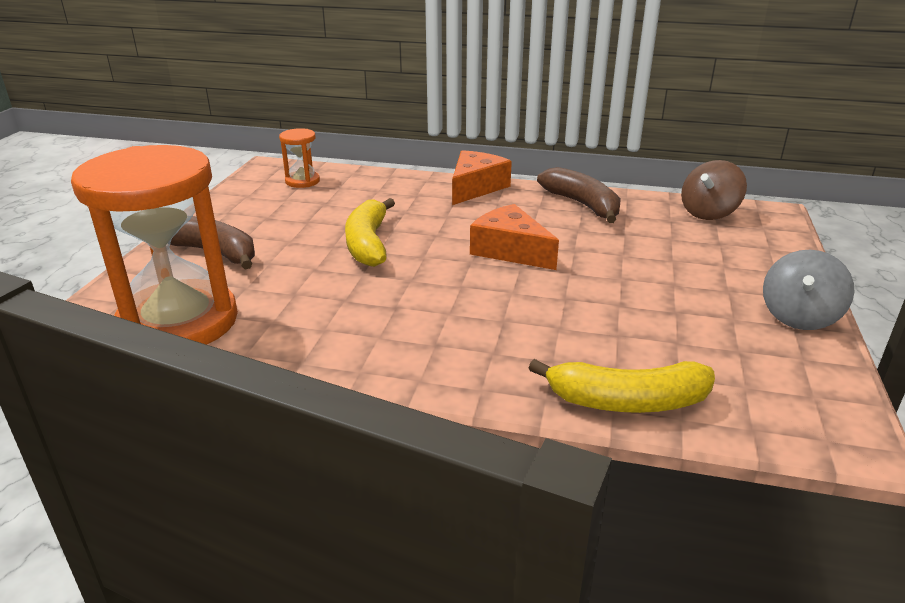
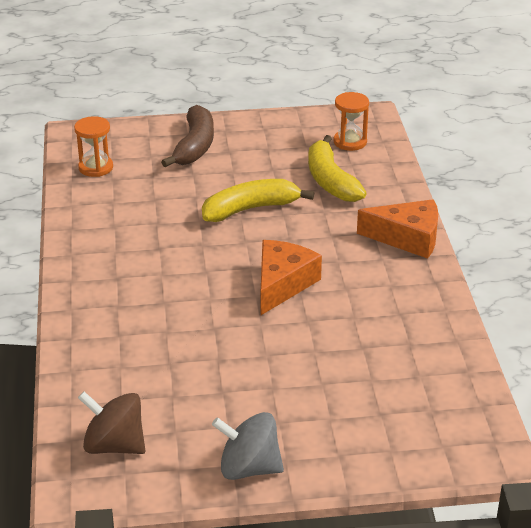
camera: 70 degrees right, 5 degrees up
orange hourglass [71,145,238,345] -> orange hourglass [74,116,113,177], size x0.43
yellow banana [529,359,715,413] -> yellow banana moved to [308,135,367,202]
brown banana [537,167,621,223] -> none
brown spinning top [681,160,747,220] -> brown spinning top moved to [78,391,145,454]

